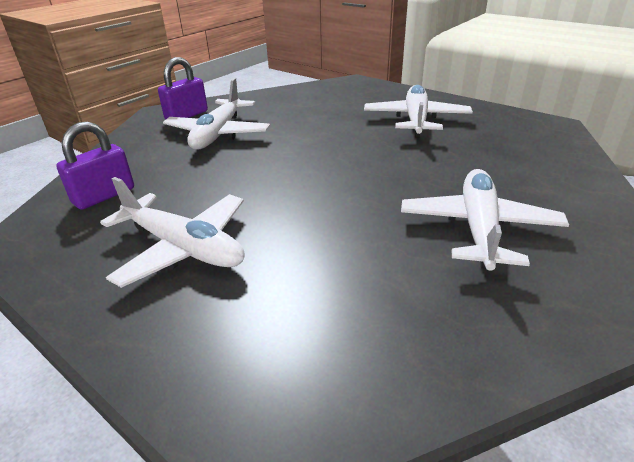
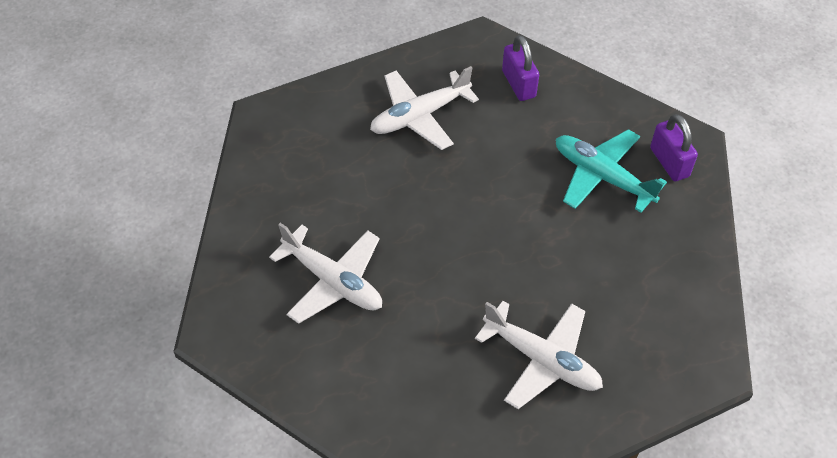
camera: 115 degrees right, 20 degrees up
white plane [163,78,270,150] -> turquoise plane [556,129,667,213]

